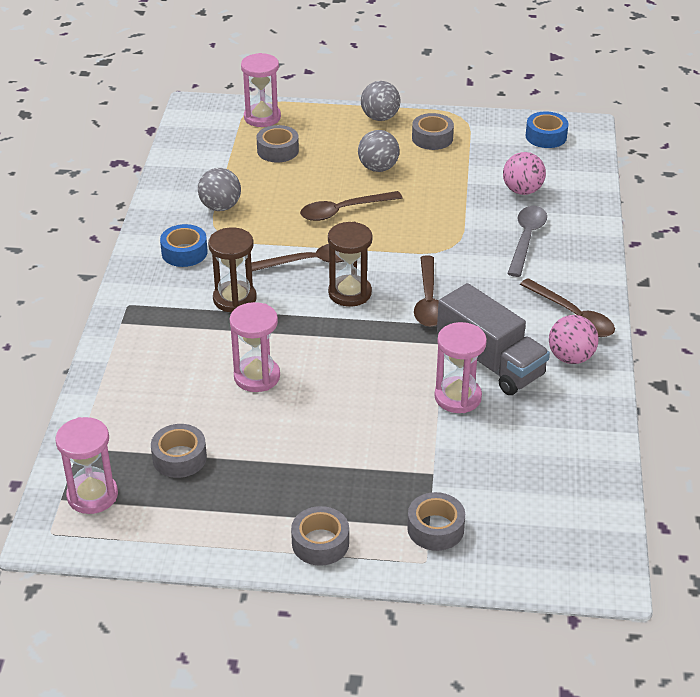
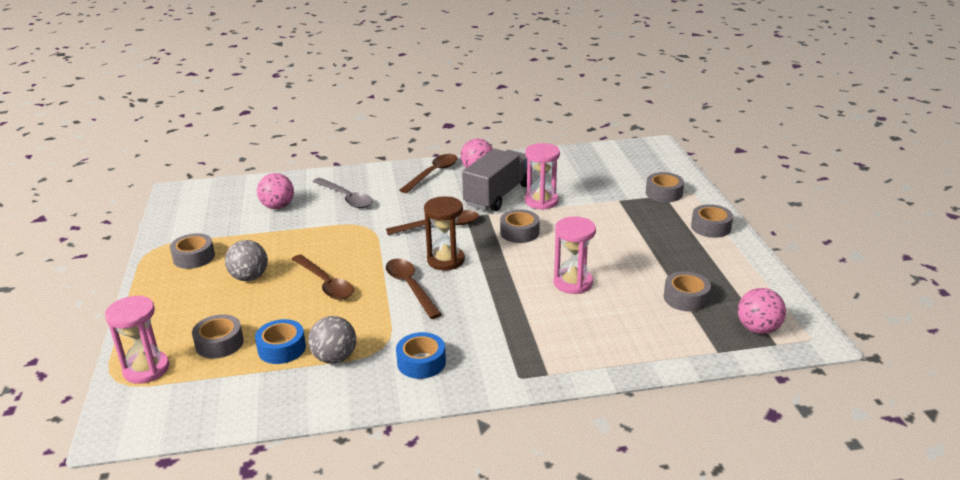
camera: 105 degrees left, 10 degrees down
pink hourglass [55,417,118,514] -> pink ball [738,288,786,334]
brown hourglass [208,227,257,312] -> none
grey ball [361,81,400,121] -> none
grey spoon [507,206,547,277] -> grey spoon turned 135 degrees counterclockwise [313,178,373,208]
blue tape [526,111,569,148] -> blue tape moved to [255,319,306,364]
none -> grey tape [500,209,540,243]

